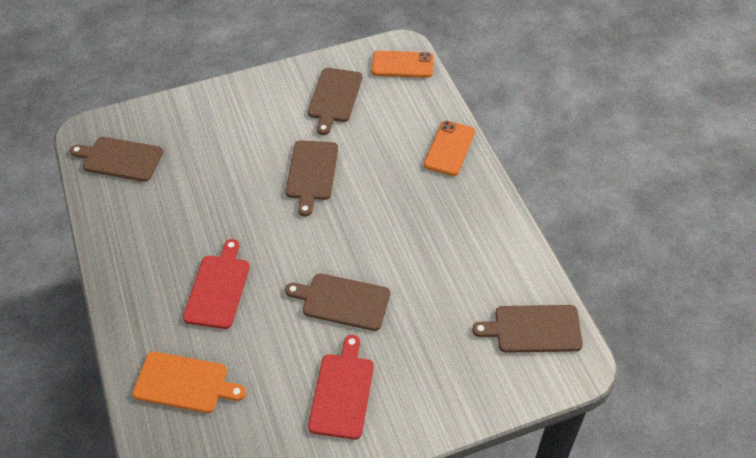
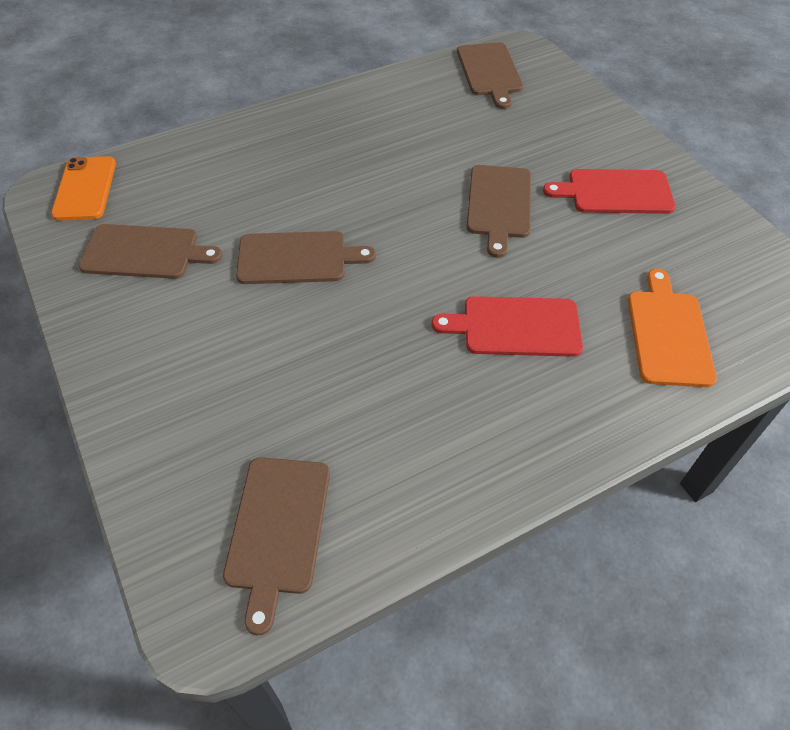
camera: 100 degrees left, 0 degrees up
orange phone [424,121,475,176] -> none

